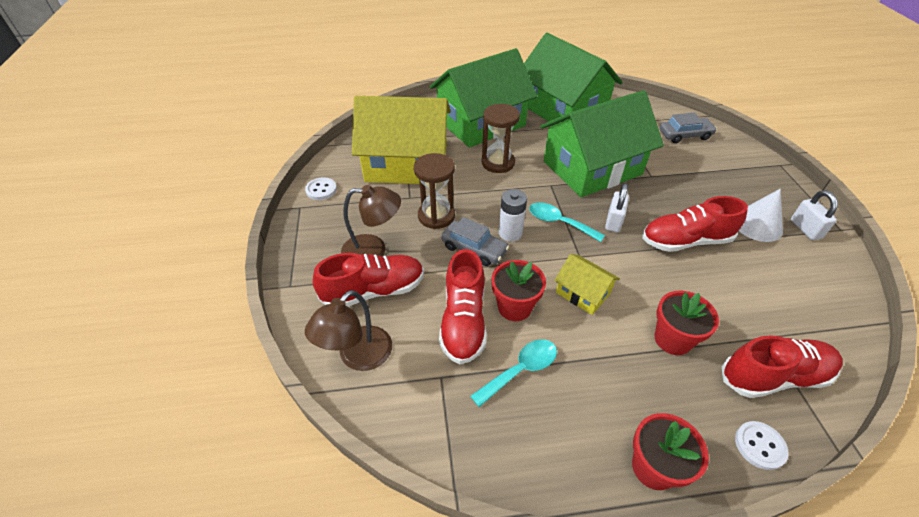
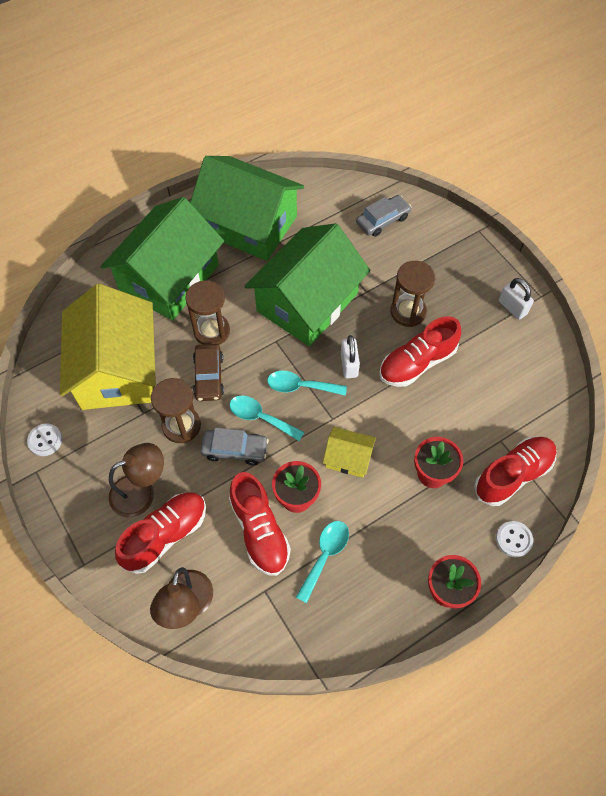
camera: 25 degrees left, 15 degrees up
yellow house [352,96,451,184] -> yellow house turned 75 degrees counterclockwise [60,284,156,410]
white battery [499,189,527,242] -> turquoise spoon [230,395,305,441]
white cone [739,189,783,242] -> none
none -> brown car [193,344,224,401]
none -> brown hourglass [390,261,436,327]

